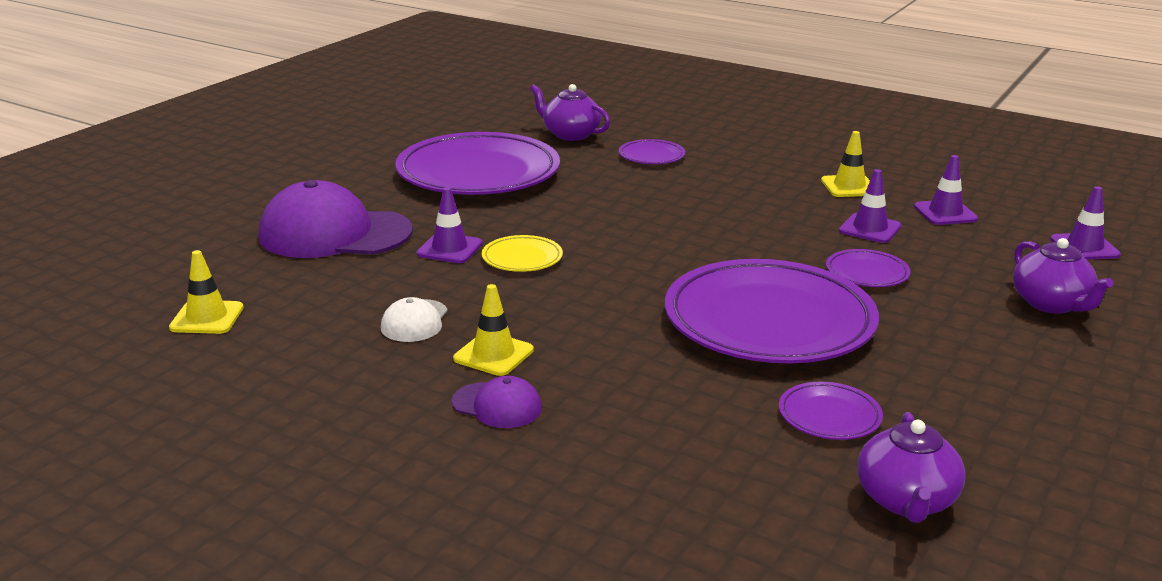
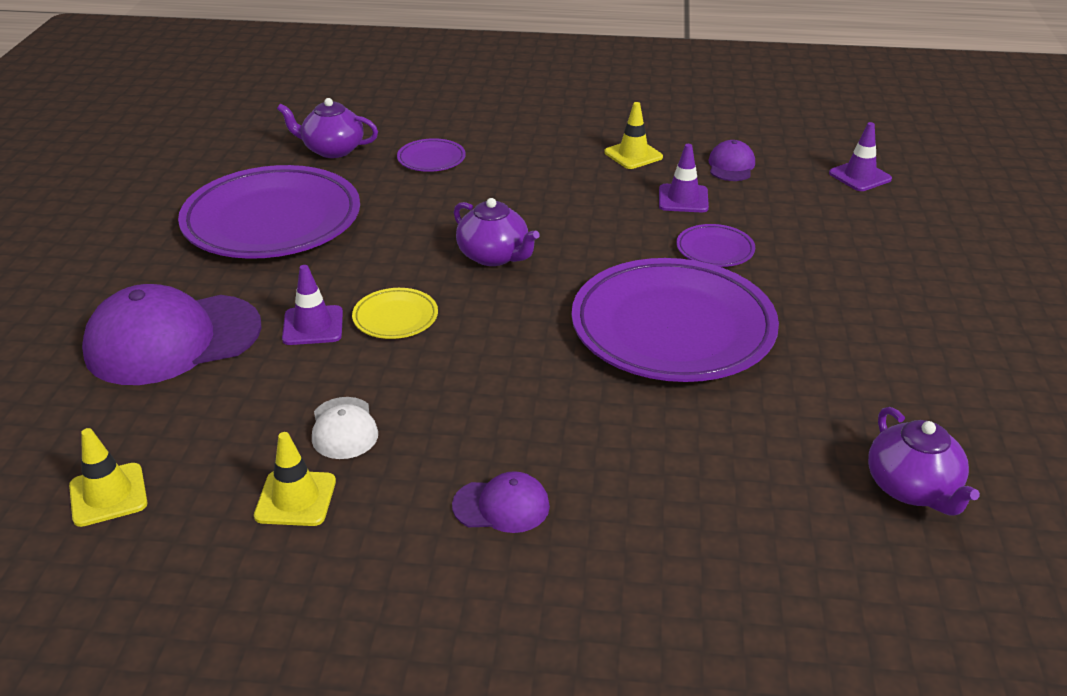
camera: 25 degrees left, 10 degrees up
yellow traffic cone [453,284,534,376] -> yellow traffic cone moved to [254,432,336,526]
purple plate [779,382,883,440] -> none
purple traffic cone [914,155,978,225] -> purple cap [709,140,755,181]
purple teapot [1013,238,1113,314] -> purple teapot moved to [454,198,540,266]

